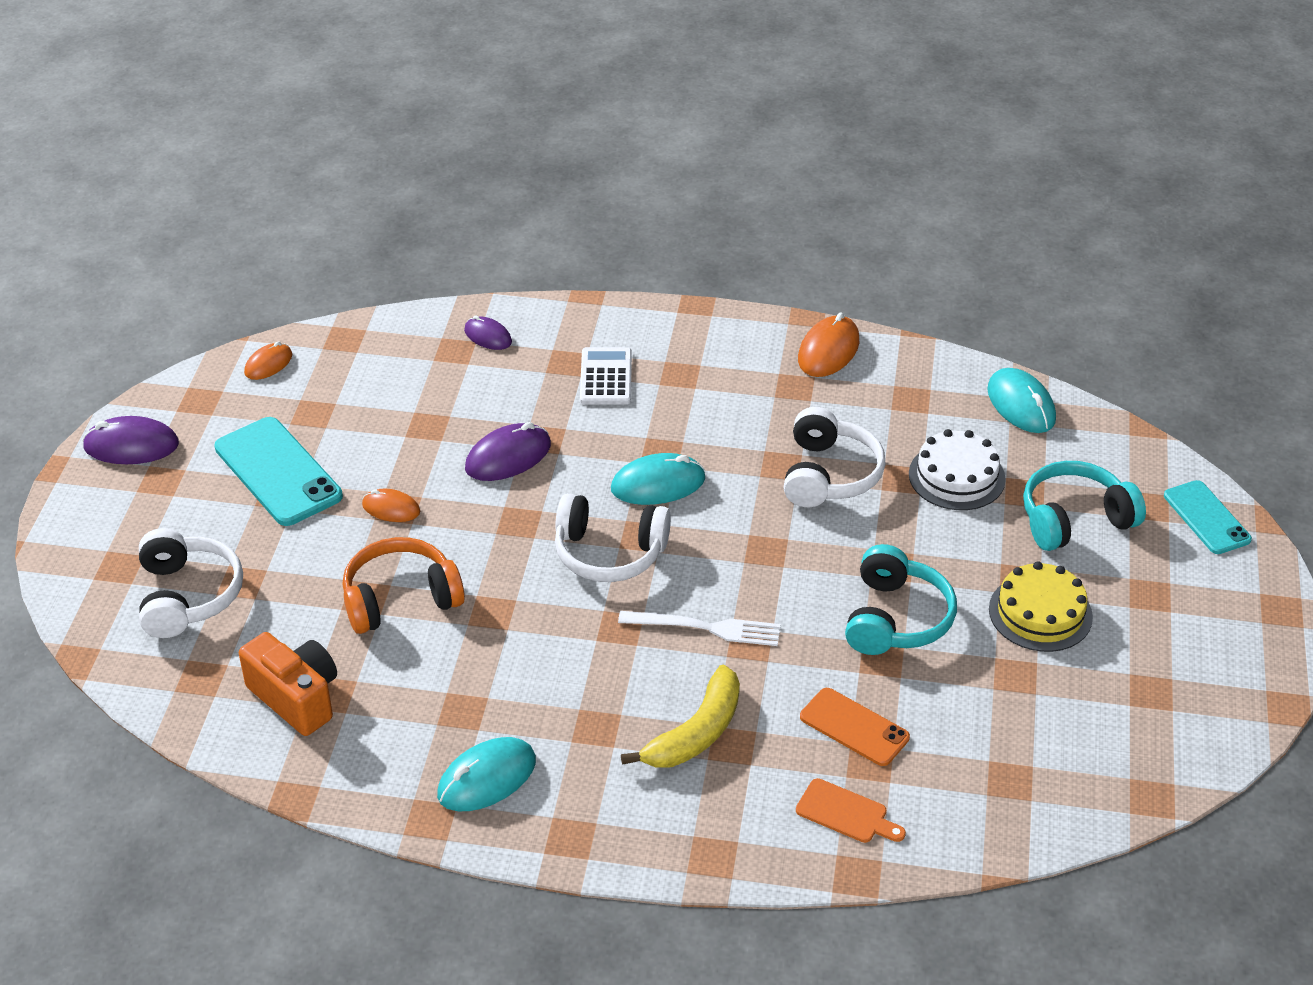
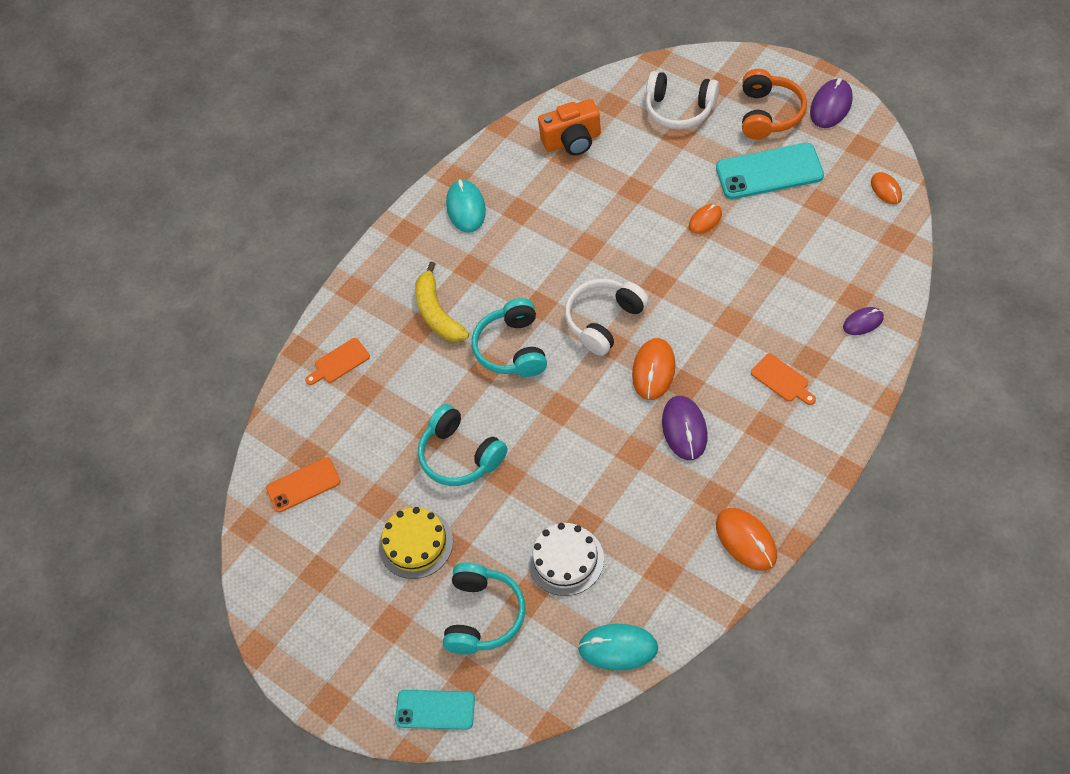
camera: 125 degrees right, 15 degrees up
orange headphones [343,537,465,634] -> orange headphones moved to [742,69,807,139]
purple mouse [465,422,551,481] -> purple mouse moved to [662,396,707,460]
white calculator [580,347,632,405] -> orange cutting board [751,354,816,405]
turquoise mouse [611,453,705,505] -> orange mouse [632,338,676,400]
white fork [618,611,780,646] -> turquoise headphones [472,298,547,377]
white headphones [784,407,886,507] -> none
orange phone [800,688,910,766] -> orange phone moved to [266,457,341,512]

